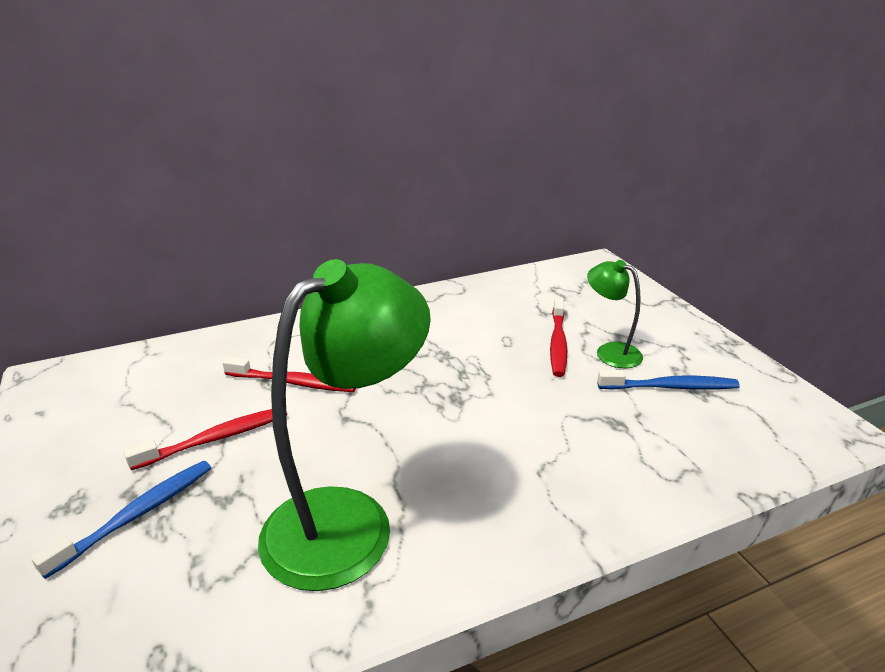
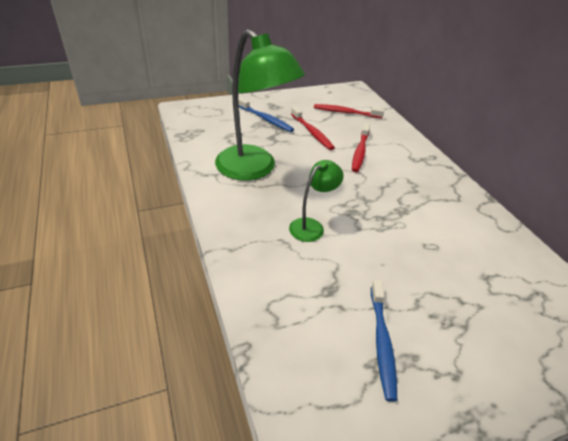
camera: 90 degrees right, 10 degrees up
red toothbrush [550,297,567,377] -> red toothbrush moved to [314,104,384,118]
green lamp [587,260,643,368] -> green lamp moved to [289,160,344,242]

